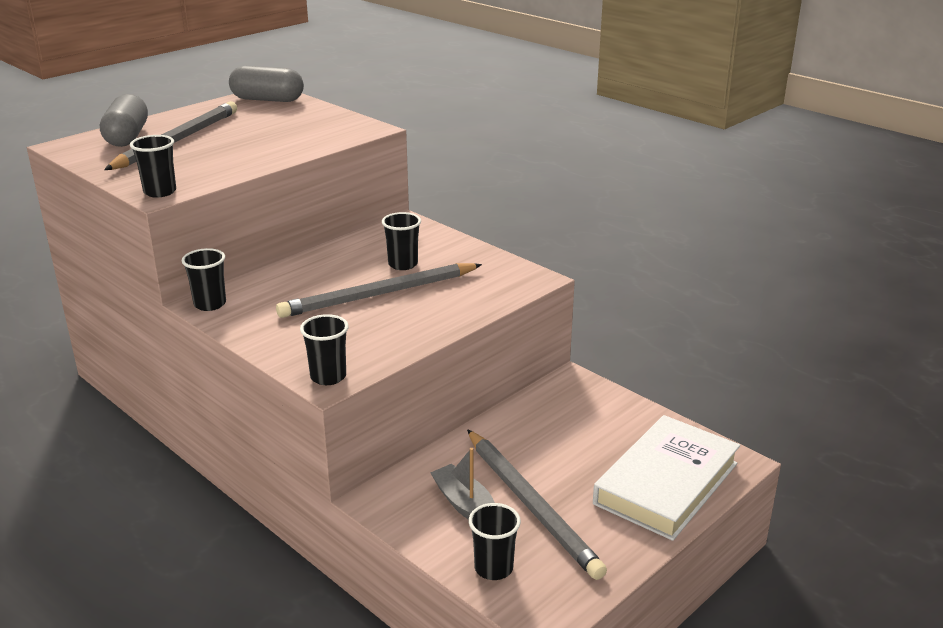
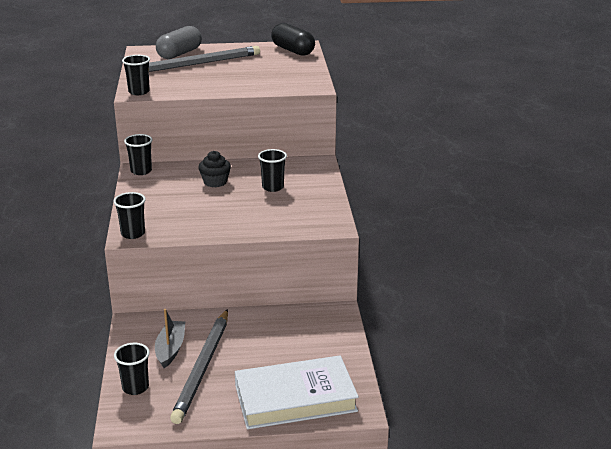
camera: 40 degrees right, 0 degrees up
grey capsule [229,66,304,102] -> black capsule [271,23,315,56]
grey pencil [276,263,482,318] -> none
none -> black cupcake [198,151,231,187]

